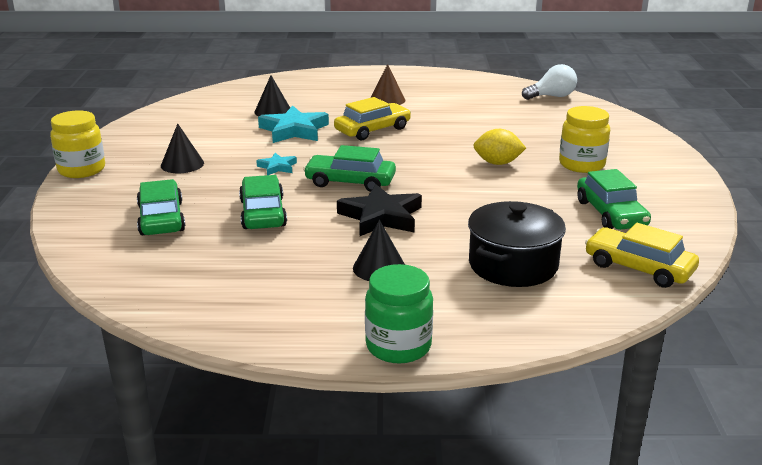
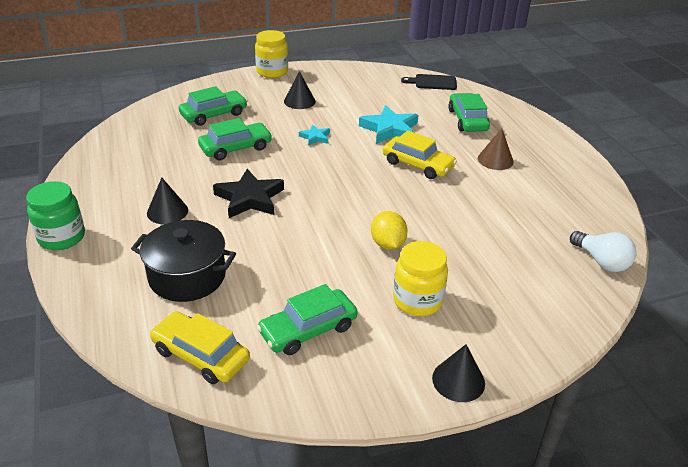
camera: 70 degrees right, 10 degrees up
black cone [254,75,290,116] -> black cone moved to [432,344,485,402]
green car [303,145,396,192] -> green car moved to [448,93,490,132]
yellow car [585,223,699,288] -> yellow car turned 75 degrees counterclockwise [150,311,250,384]
none -> black cutting board [401,74,457,90]

